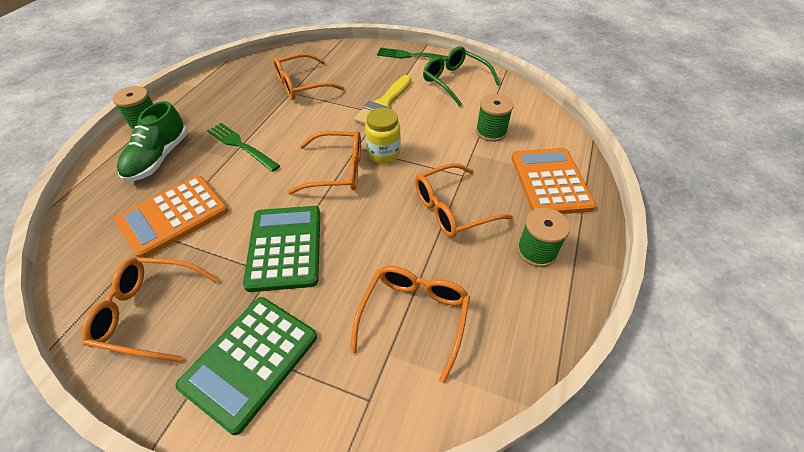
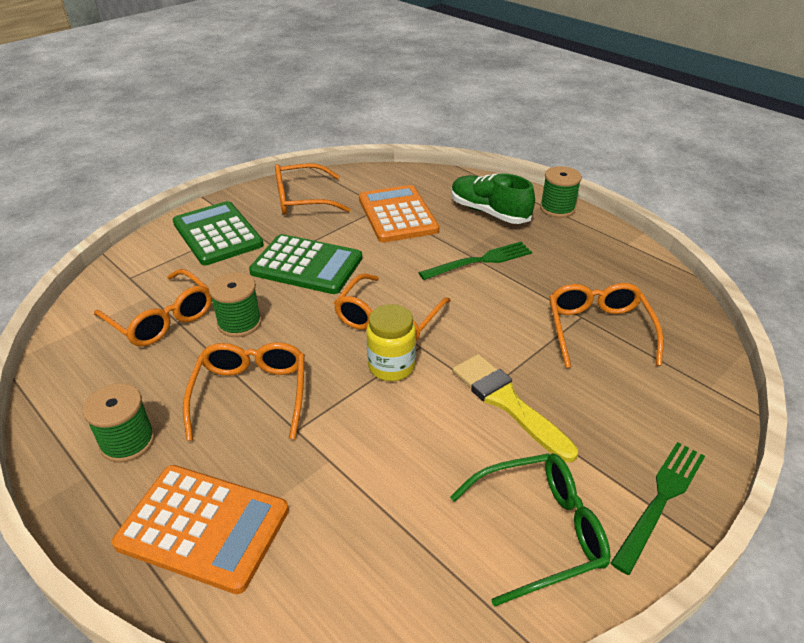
camera: 115 degrees right, 10 degrees down
orange glasses [81,257,218,362] -> orange glasses turned 135 degrees counterclockwise [275,163,351,215]
green spool [476,94,514,142] -> green spool moved to [209,272,262,337]

